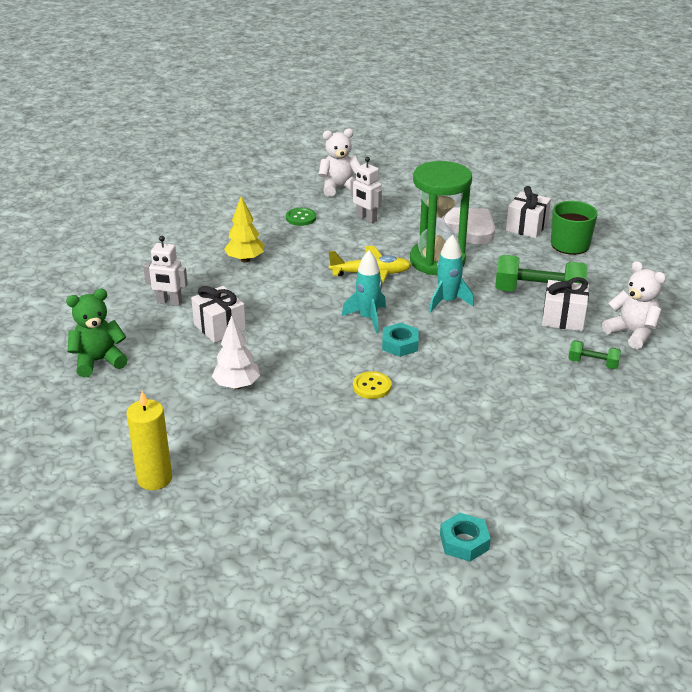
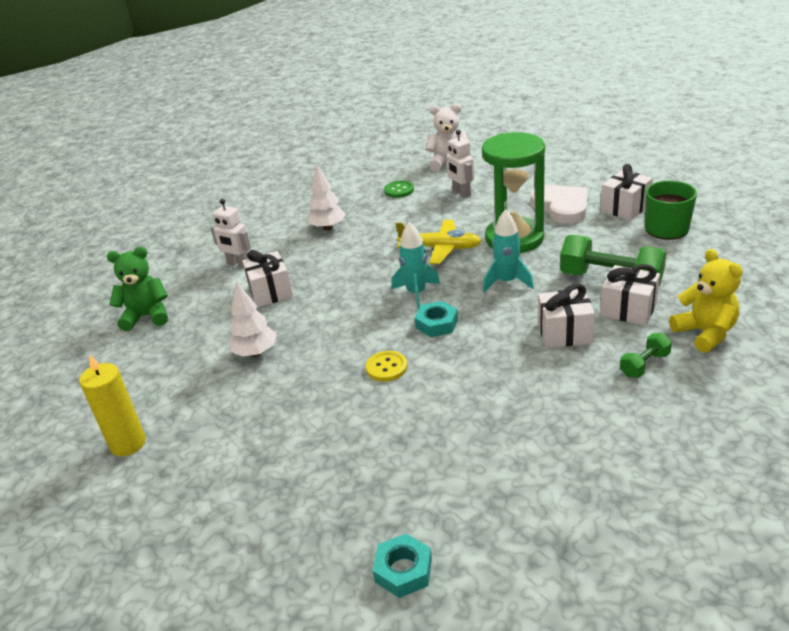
camera: 20 degrees right, 0 degrees up
yellow tree [224,196,264,262] -> white tree [307,164,346,230]
green dumbbell [568,340,621,369] -> green dumbbell turned 75 degrees counterclockwise [620,333,672,378]
white teddy bear [602,261,666,349] -> yellow teddy bear [669,249,743,353]
none -> white gift [538,284,595,348]

